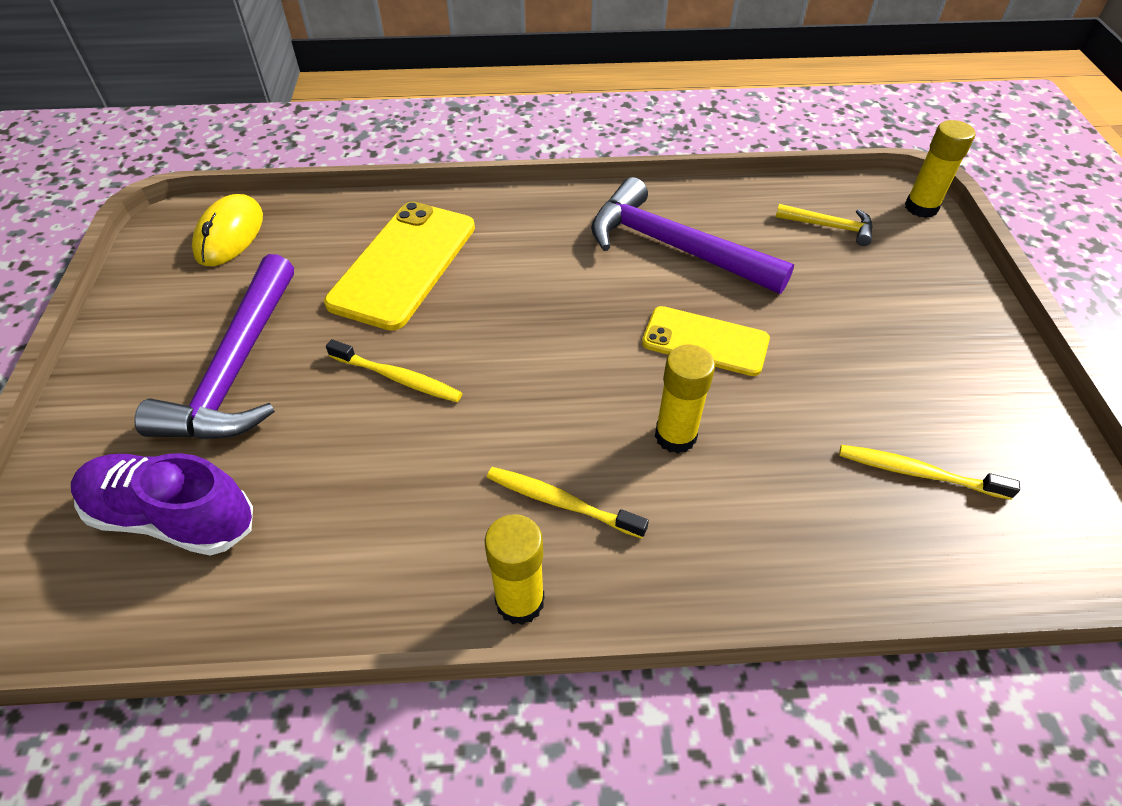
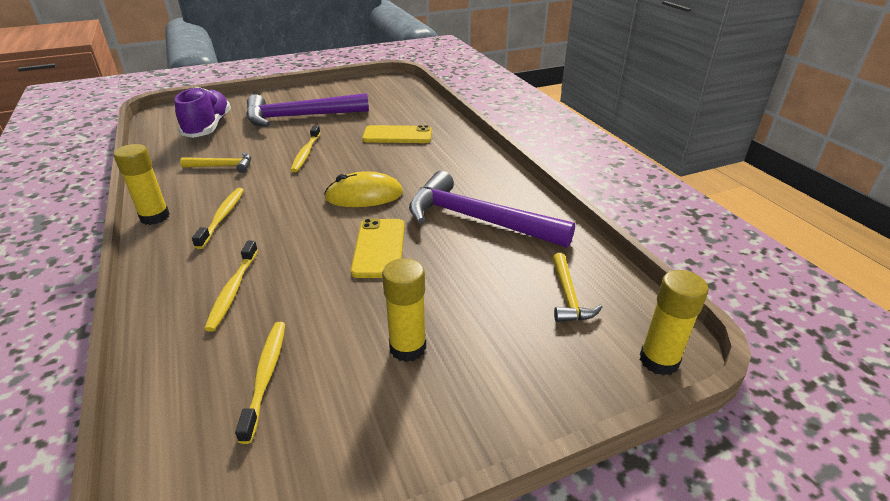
camera: 70 degrees right, 15 degrees down
yellow mouse [192,194,263,266] -> yellow mouse moved to [324,171,403,207]
yellow phone [324,202,475,331] -> yellow phone [362,125,432,143], size x0.64
purple hammer [591,177,794,294] -> purple hammer turned 75 degrees counterclockwise [409,171,575,248]
yellow glue stick [655,345,715,453] -> yellow glue stick moved to [382,258,426,362]
none -> yellow hammer [180,152,251,173]
none -> yellow toothbrush [204,241,258,332]

